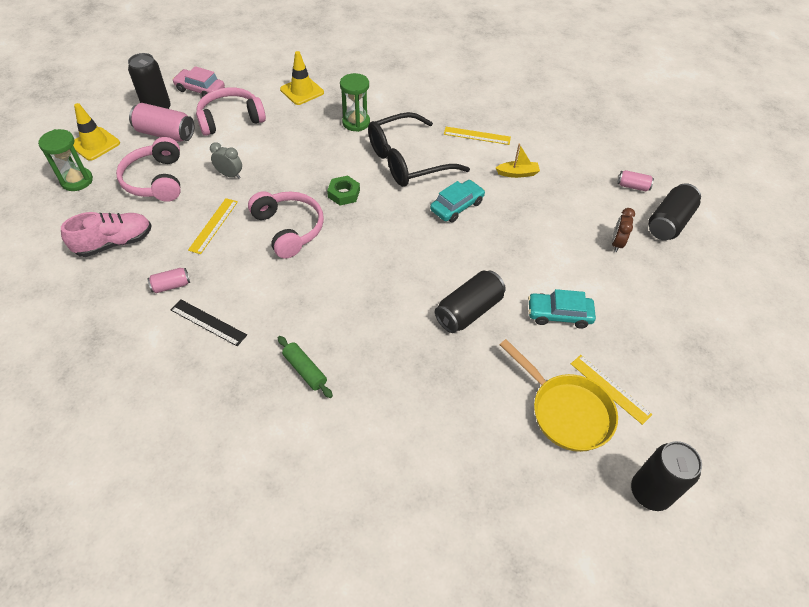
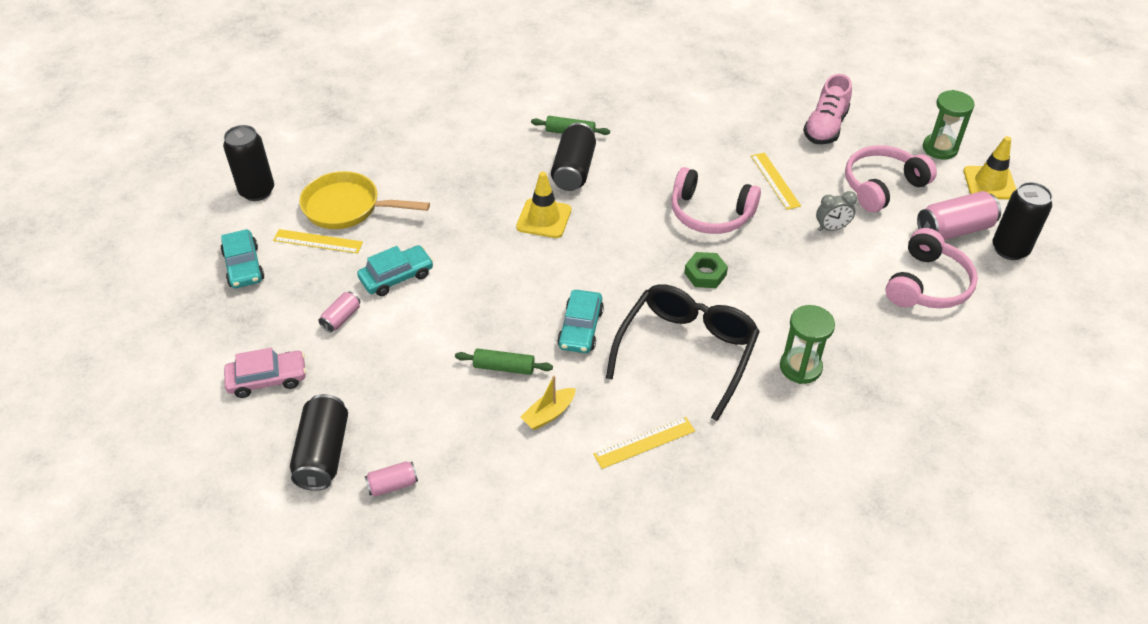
camera: 145 degrees right, 5 degrees down
pink headphones [116,137,181,202] -> pink headphones turned 75 degrees counterclockwise [845,145,937,212]
pink can [148,268,190,293] -> pink can moved to [318,292,360,332]
black ruler [171,299,247,346] -> none
pink car [172,66,225,97] -> pink car moved to [224,348,306,398]
yellow traffic cone [280,51,324,105] -> yellow traffic cone moved to [516,172,571,238]
black can [435,270,506,333] -> black can moved to [551,122,596,191]
brown clock [612,208,635,252] -> none
none -> turquoise car [220,229,264,288]
none -> green rolling pin [455,348,553,375]

